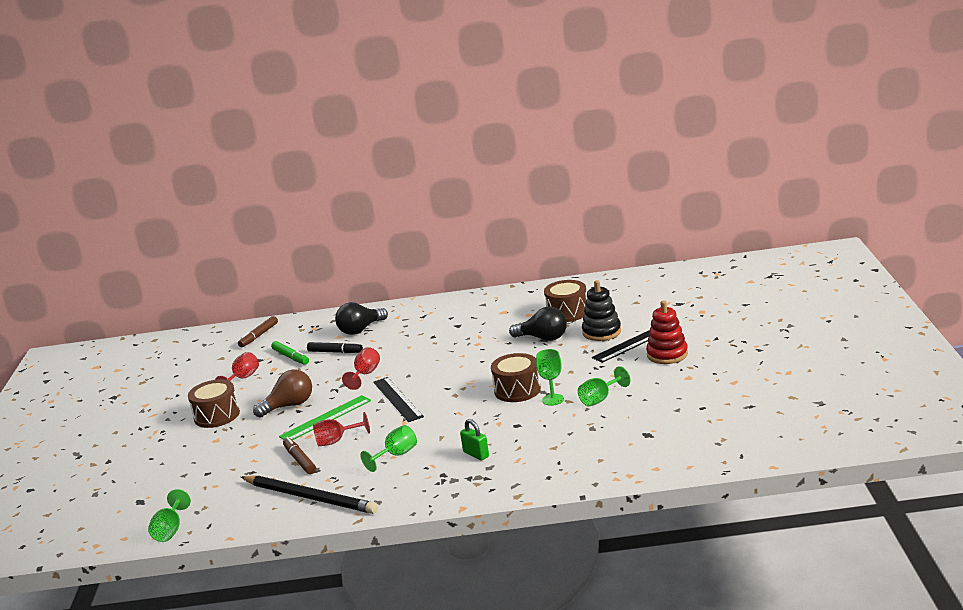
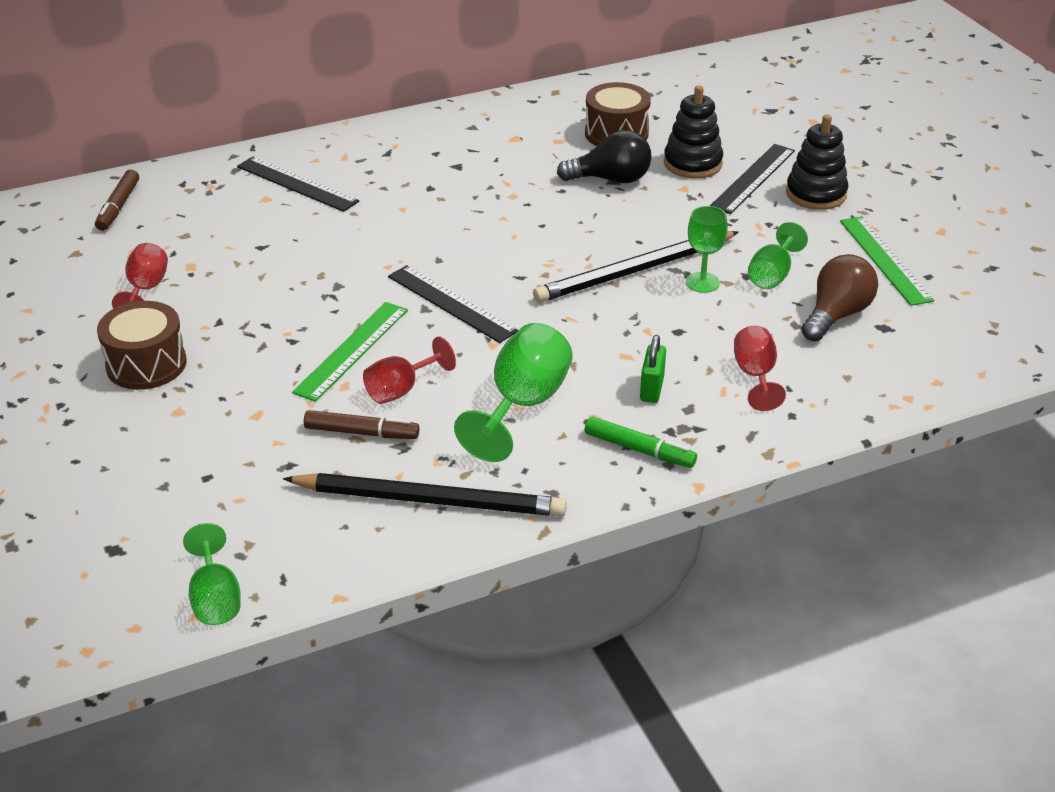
camera: 25 degrees left, 15 degrees up
brown light bulb [253,370,312,418] -> brown light bulb moved to [801,254,878,342]
green marker [271,341,309,365] -> green marker moved to [585,416,697,468]
brown marker [283,437,316,474] -> brown marker turned 150 degrees clockwise [304,410,419,439]
black marker [307,342,363,353] -> none
black light bulb [335,302,388,335] -> black ruler [237,157,359,212]
red goblet [342,347,380,390] -> red goblet moved to [734,326,786,411]
green goblet [360,425,417,472] -> green goblet [454,323,573,462], size x1.62
green padlock [460,419,489,461] -> green padlock turned 75 degrees clockwise [640,335,666,403]
brown drum [491,353,541,402] -> black pencil [533,231,739,303]
red stacking toy [646,300,688,364] -> black stacking toy [786,115,848,210]
none -> green ruler [840,216,934,306]

